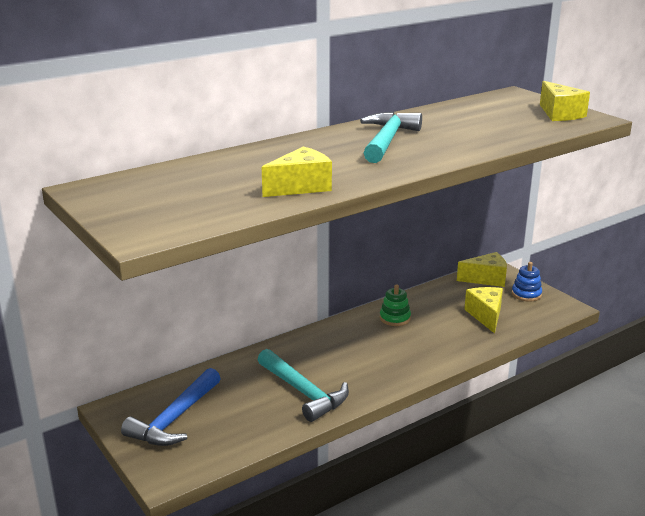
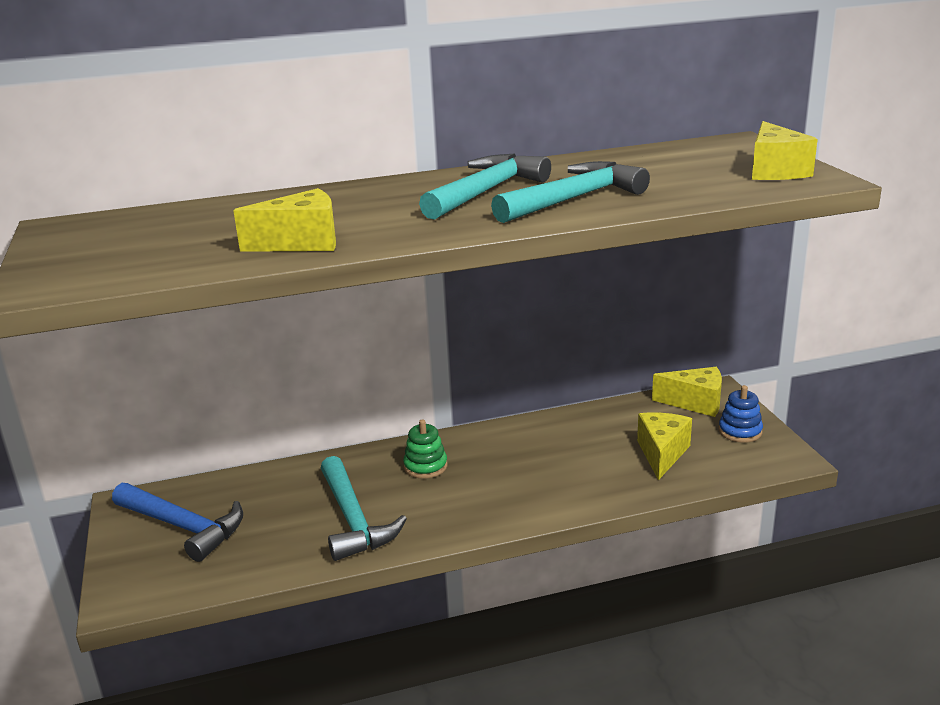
camera: 20 degrees right, 0 degrees up
blue hammer [121,368,221,446] -> blue hammer turned 105 degrees counterclockwise [112,483,243,562]
green stacking toy [380,284,411,326] -> green stacking toy moved to [403,419,447,479]
none -> turquoise hammer [491,161,650,223]

